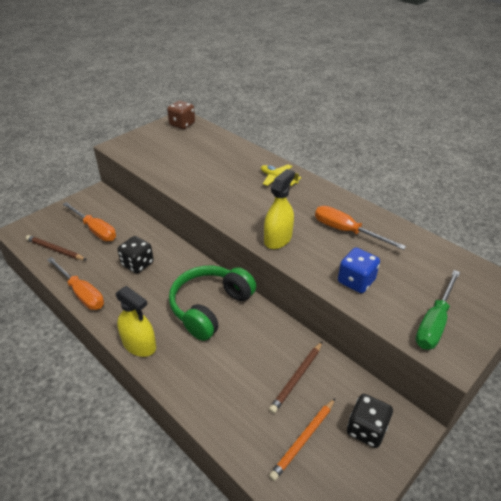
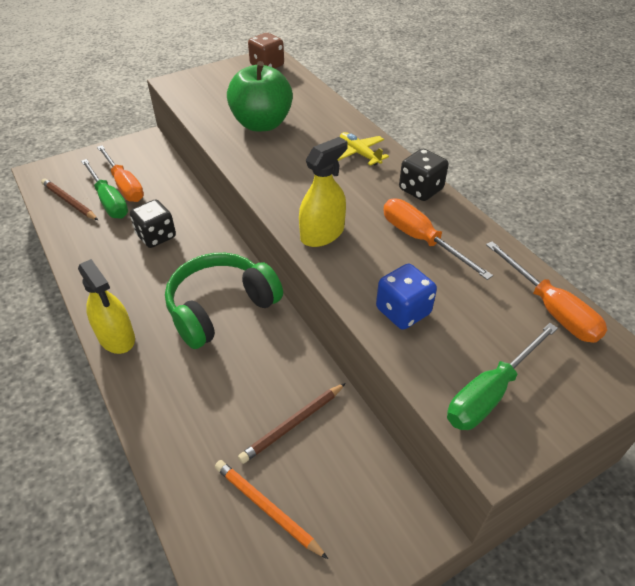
camera: 15 degrees right, 5 degrees up
orange screwdriver [47,257,104,310] -> orange screwdriver moved to [486,241,607,343]
orange pencil [269,398,335,481] -> orange pencil turned 75 degrees clockwise [215,460,328,559]
black dice [347,394,393,448] -> black dice moved to [399,149,448,201]
none -> green screwdriver [81,159,128,219]
none -> green apple [227,61,293,131]

